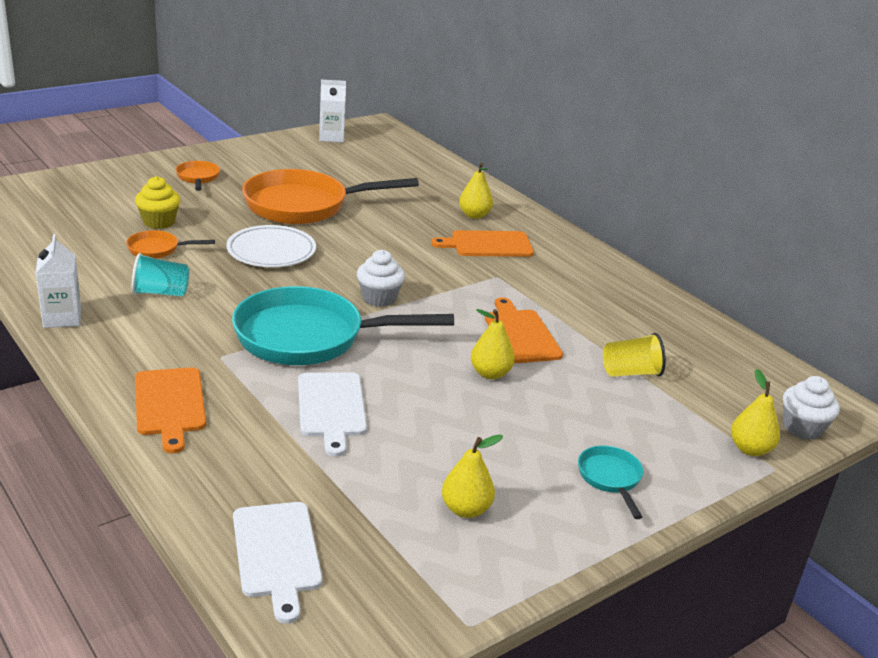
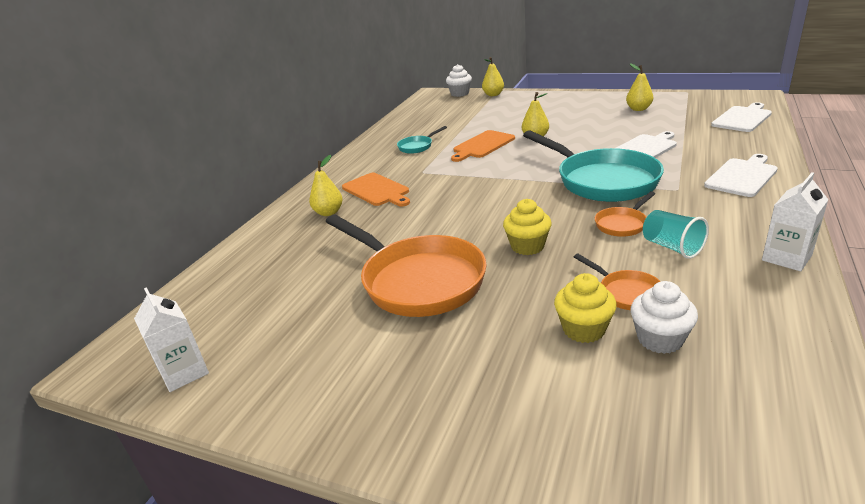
camera: 115 degrees left, 0 degrees up
orange cutting board [135,367,206,453] -> white cutting board [704,154,778,197]
orange pan [175,161,220,191] -> orange pan moved to [595,191,655,237]
white plate [226,225,316,267] -> yellow cupcake [503,199,552,255]
white cupcake [357,250,405,307] -> white cupcake moved to [630,281,698,354]
turquoise pan [578,445,643,519] -> turquoise pan moved to [397,126,447,154]
yellow cup [603,333,666,377] -> none

